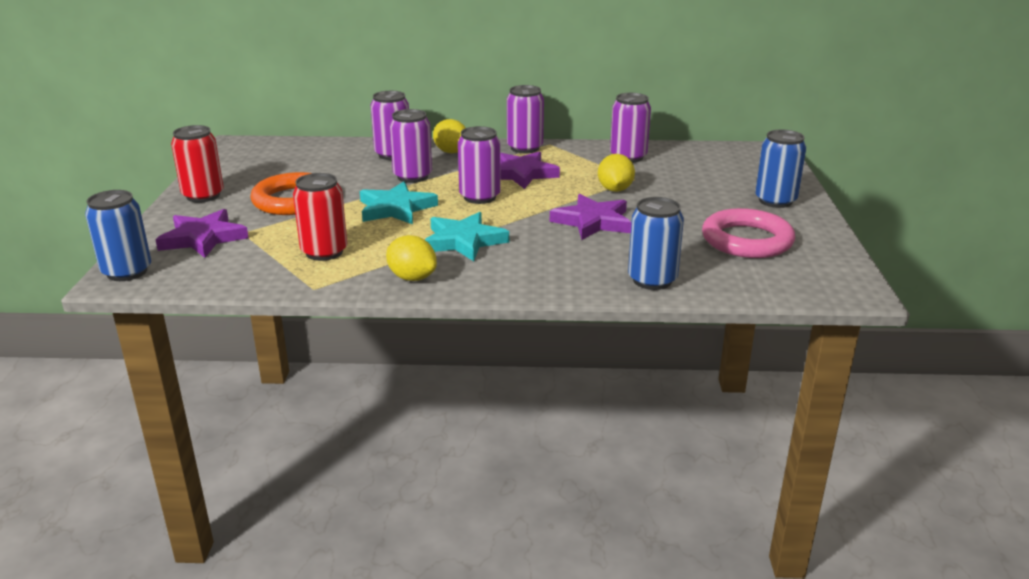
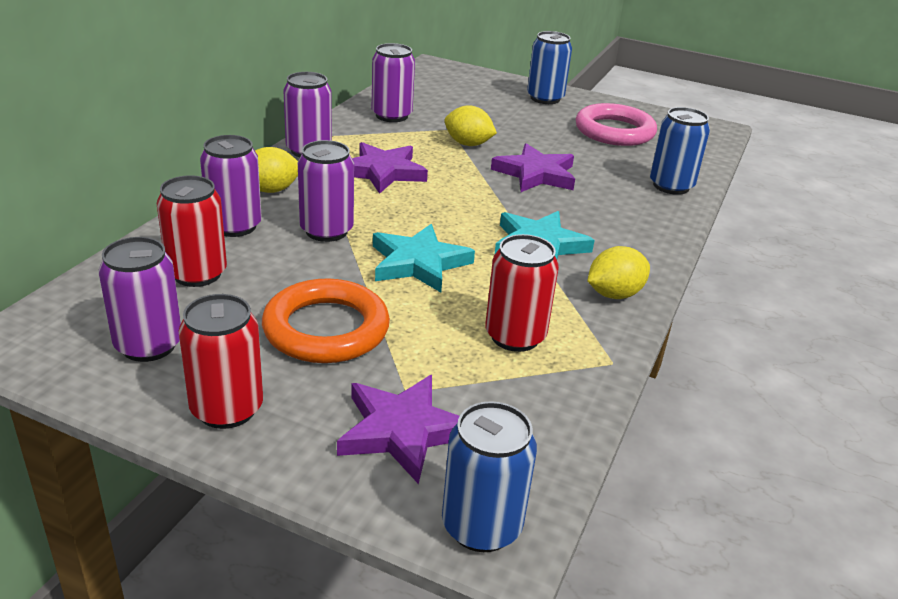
camera: 70 degrees left, 5 degrees up
purple can [458,126,501,204] -> purple can moved to [99,237,181,362]
none -> red can [157,175,227,287]

